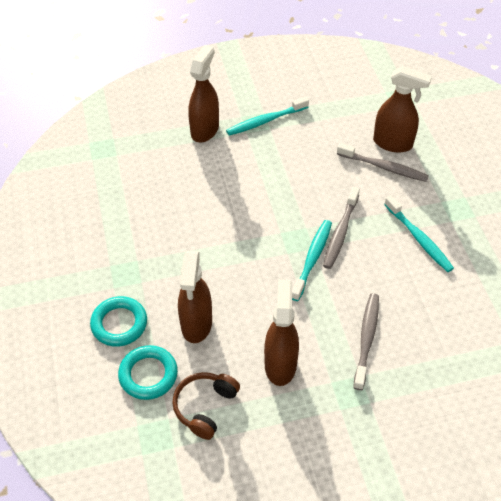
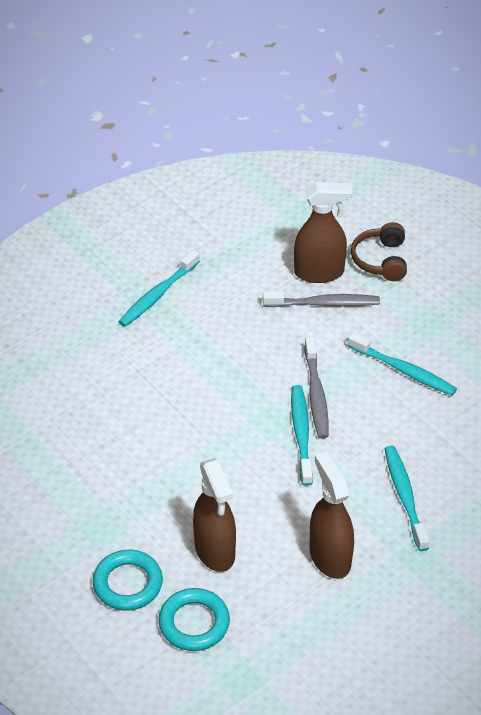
camera: 25 degrees left, 5 degrees down
brown headphones [172,372,240,440] -> brown headphones moved to [351,222,407,281]
brown spray bottle [188,45,219,142] -> none
grey toothbrush [353,293,379,390] -> turquoise toothbrush [385,446,430,551]

